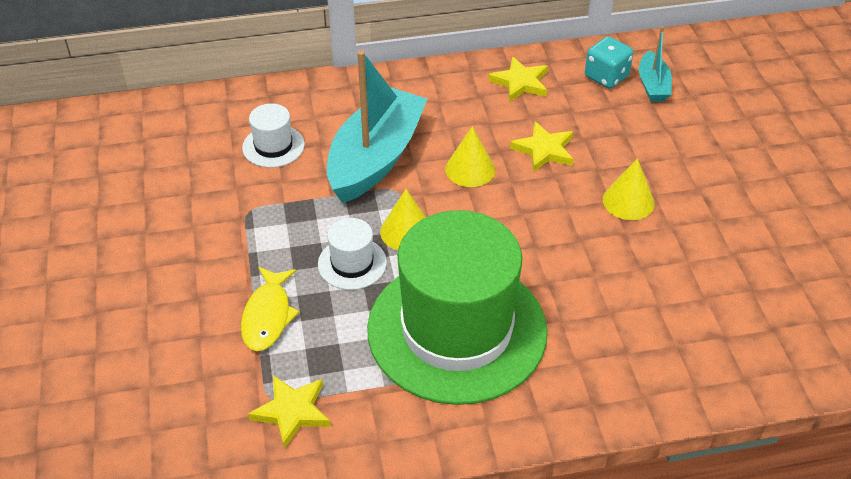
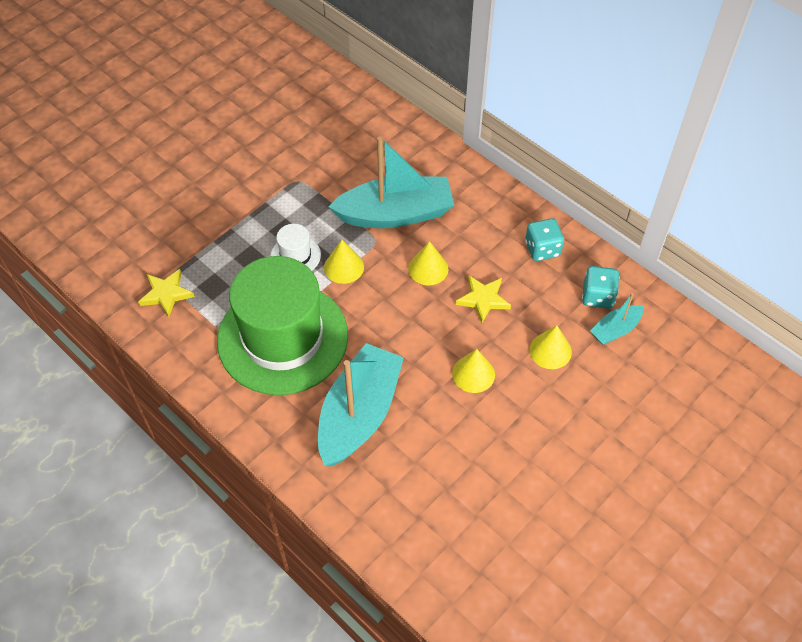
camera: 55 degrees right, 10 degrees up
yellow fish [241,267,300,351] -> none
white hat [242,104,305,168] -> none
yellow star [488,57,548,102] -> turquoise dice [525,218,564,261]
none -> turquoise boat [318,343,404,466]
none -> yellow cone [529,325,572,369]

